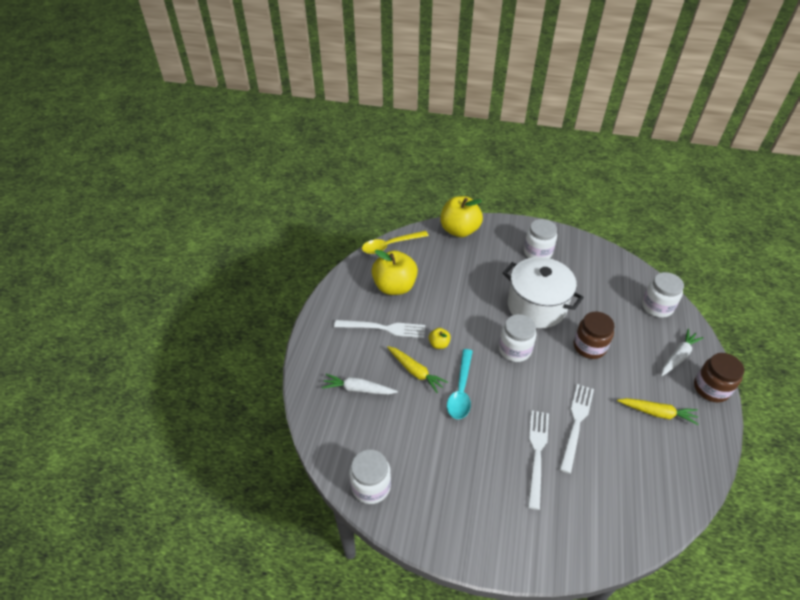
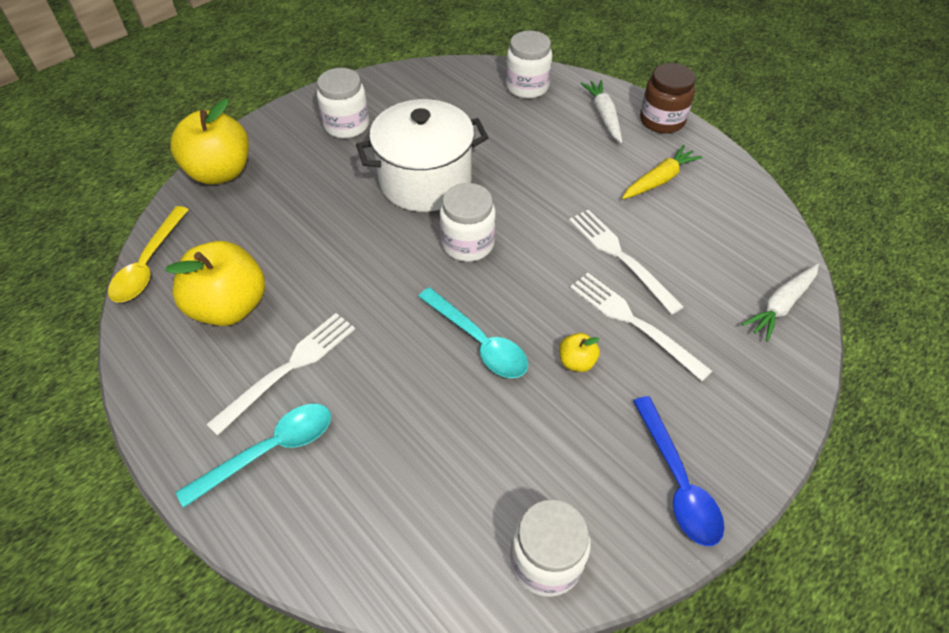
camera: 55 degrees left, 5 degrees up
white carrot [322,374,398,395] -> white carrot moved to [742,264,819,342]
yellow carrot [387,346,448,393] -> none
yellow apple [429,328,451,349] -> yellow apple moved to [559,333,600,372]
brown jar [574,312,614,359] -> none
none -> turquoise spoon [176,404,331,508]
none -> blue spoon [633,396,724,546]

